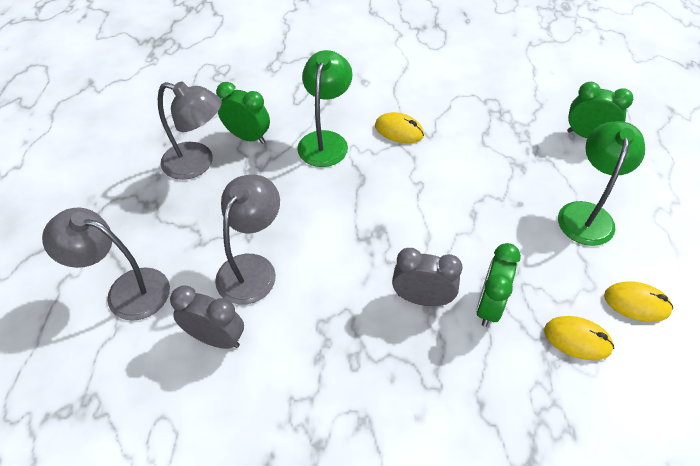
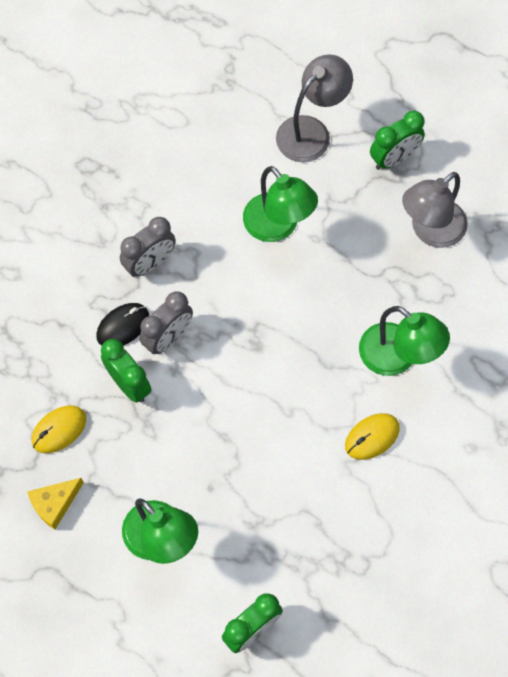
camera: 120 degrees right, 15 degrees up
grey clock [170,285,244,349] -> grey clock moved to [120,217,176,277]
grey lamp [215,175,280,305] -> green lamp [243,166,318,242]
green clock [216,82,270,144] -> green clock moved to [370,111,425,170]
yellow mouse [604,281,673,322] -> yellow cheese [27,478,84,530]
none -> black mouse [96,303,149,346]

